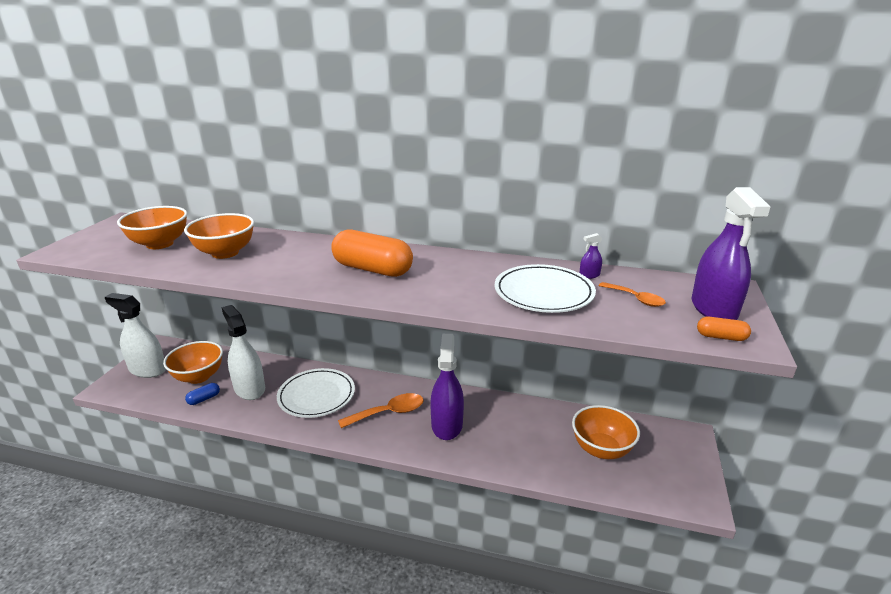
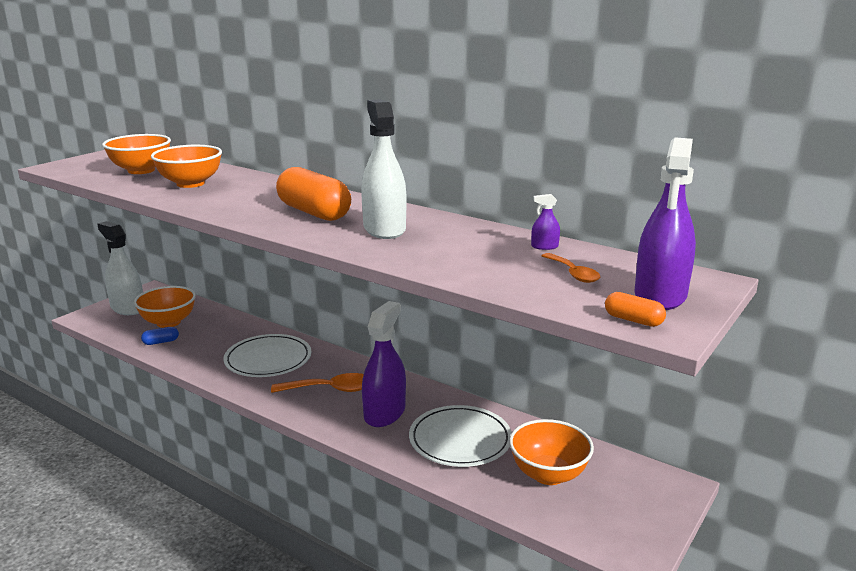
camera: 20 degrees right, 5 degrees down
white spray bottle [221,305,265,400] -> white spray bottle moved to [361,100,406,239]
white plate [494,264,596,313] -> white plate moved to [409,405,512,467]

